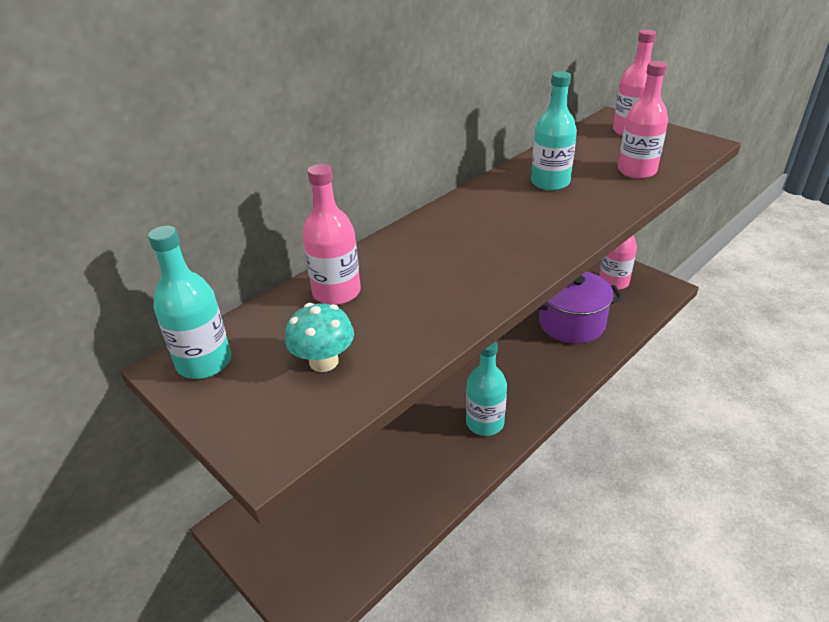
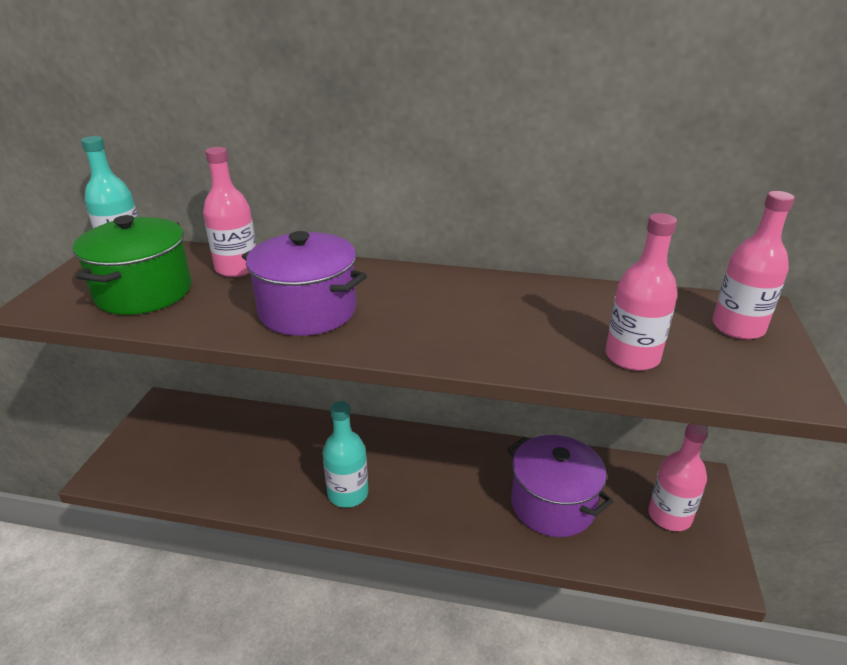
camera: 55 degrees right, 5 degrees down
turquoise mushroom [285,303,354,372] -> green pot [73,215,191,315]
turquoise bottle [531,71,577,191] -> none
none -> purple pot [242,231,367,336]

